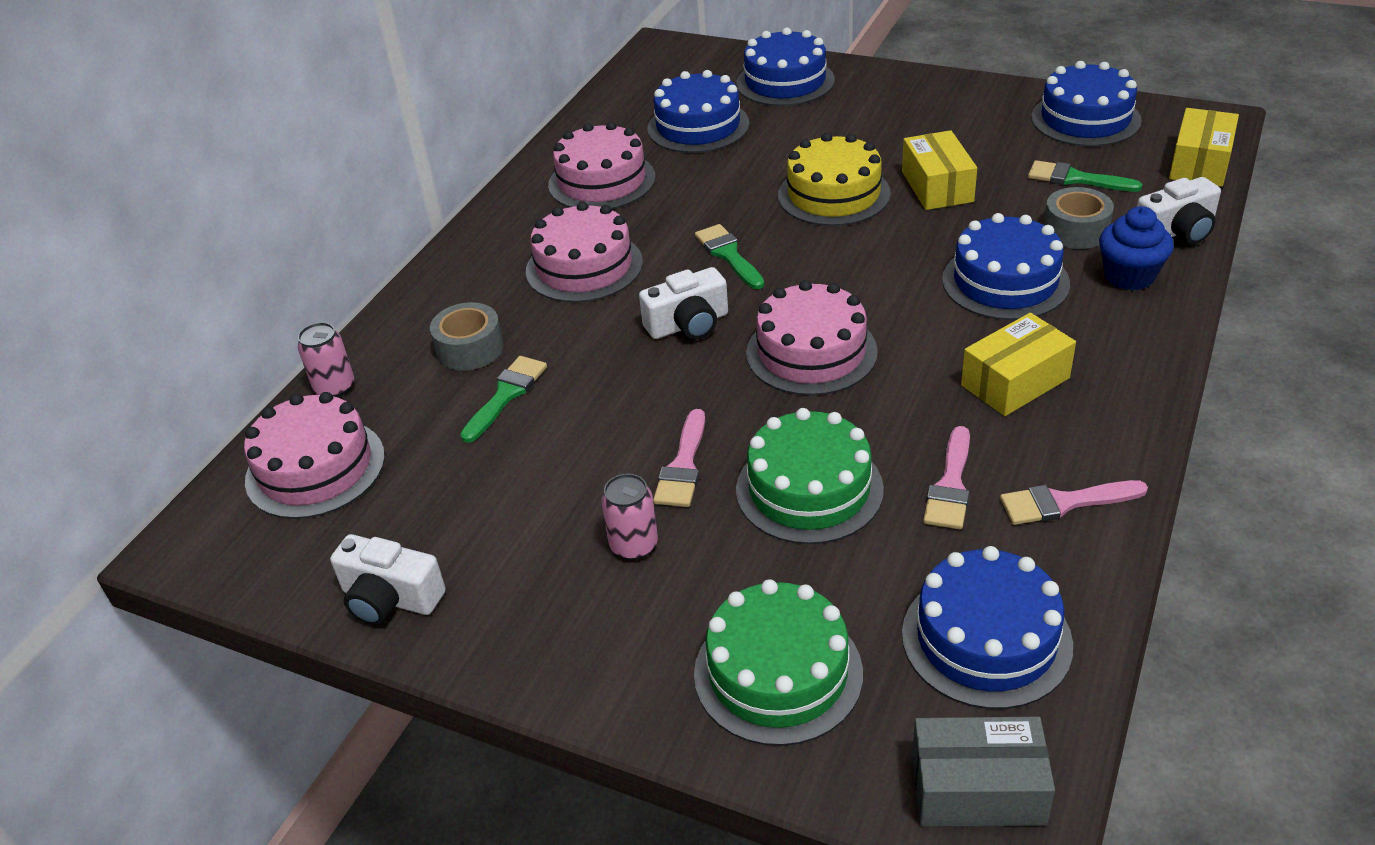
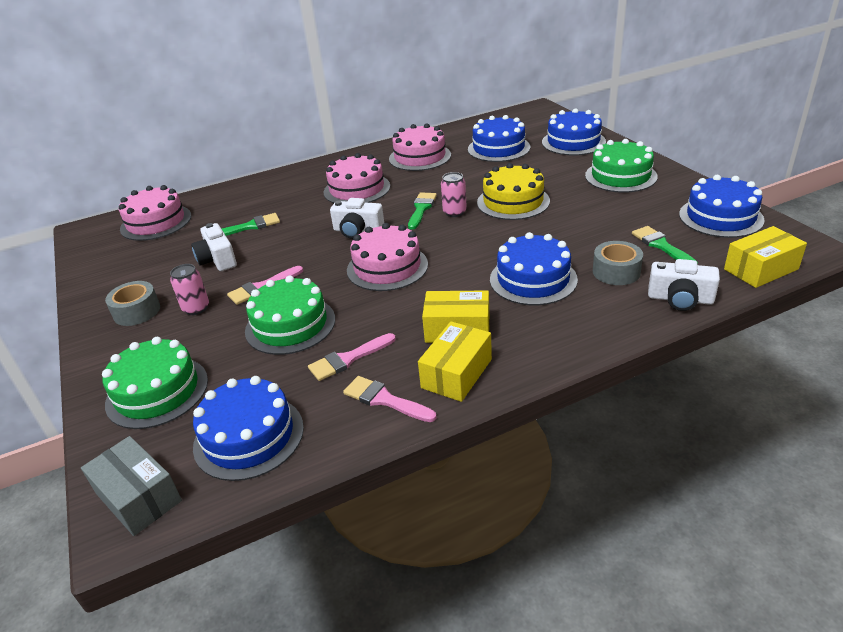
camera: 40 degrees right, 5 degrees down
pink can [298,322,354,397] -> pink can moved to [441,172,467,217]
white camera [330,534,446,625] -> white camera moved to [191,223,237,271]
grey tape [430,302,504,371] -> grey tape moved to [105,281,160,326]
yellow box [902,130,977,210] -> yellow box moved to [418,321,492,402]
blue cupcake [1099,206,1174,290] -> none
none -> green cake [585,139,658,193]

